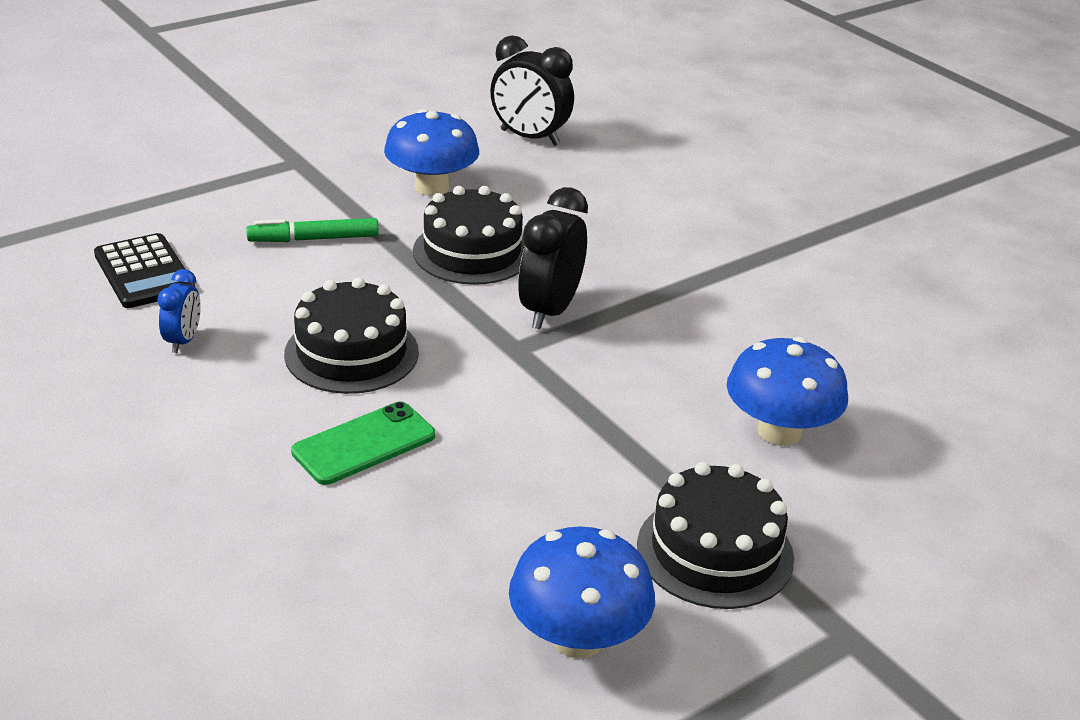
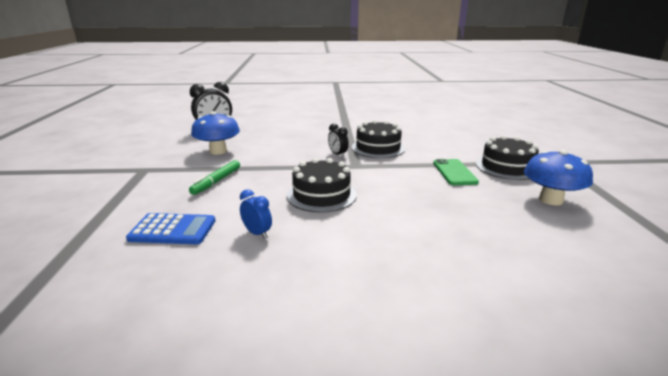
camera: 55 degrees left, 10 degrees down
black calculator [94,233,195,308] -> blue calculator [126,213,215,244]
green phone [291,401,435,485] -> green phone moved to [433,159,479,185]
black cake [413,186,525,285] -> black cake moved to [352,120,405,158]
black clock [518,187,588,329] -> black clock [328,123,349,157], size x0.56
blue mushroom [727,337,848,446] -> none

